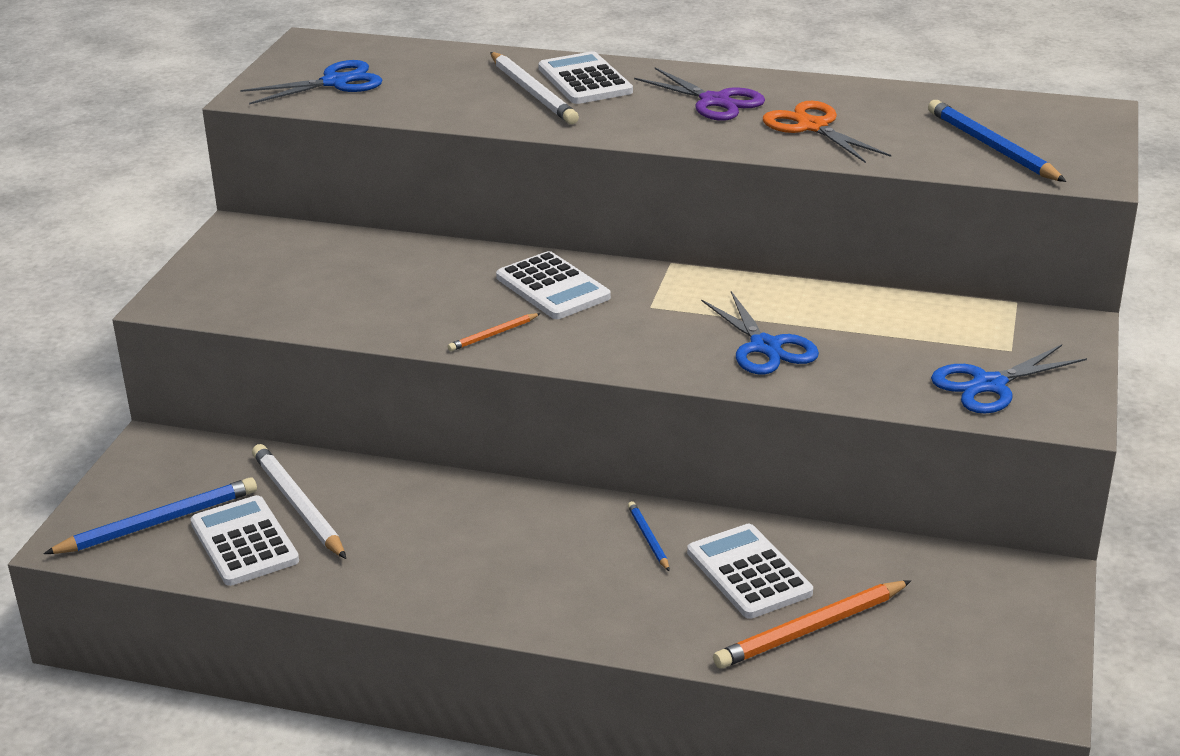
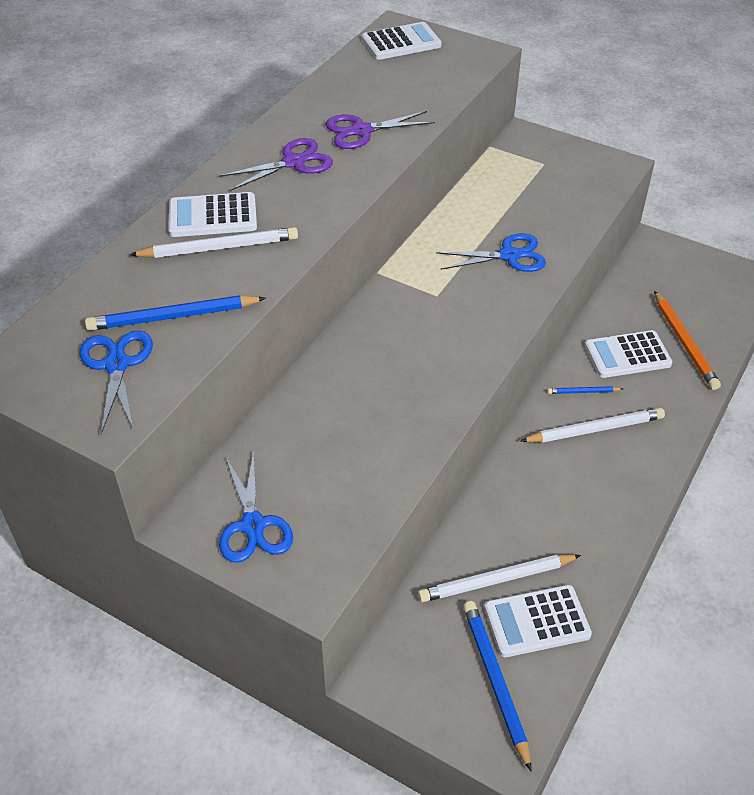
camera: 75 degrees left, 15 degrees up
orange pencil [447,313,541,351] -> none
white calculator [496,251,611,319] -> white calculator moved to [362,22,441,60]
orange scissors [763,101,891,163] -> purple scissors [325,111,435,149]
blue pencil [928,100,1066,182] -> blue pencil moved to [85,295,266,331]
blue scissors [931,345,1087,414] -> blue scissors moved to [219,450,293,563]
none -> white pencil [520,408,665,443]

